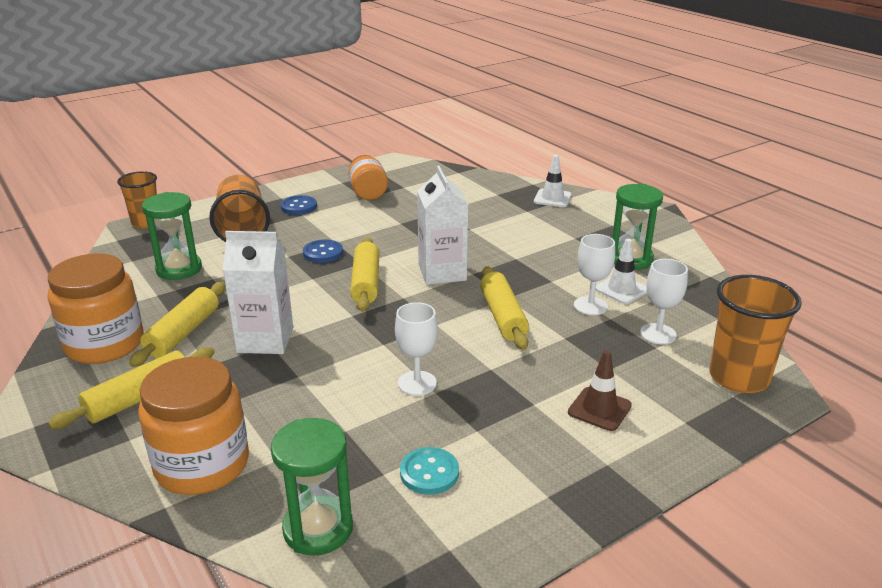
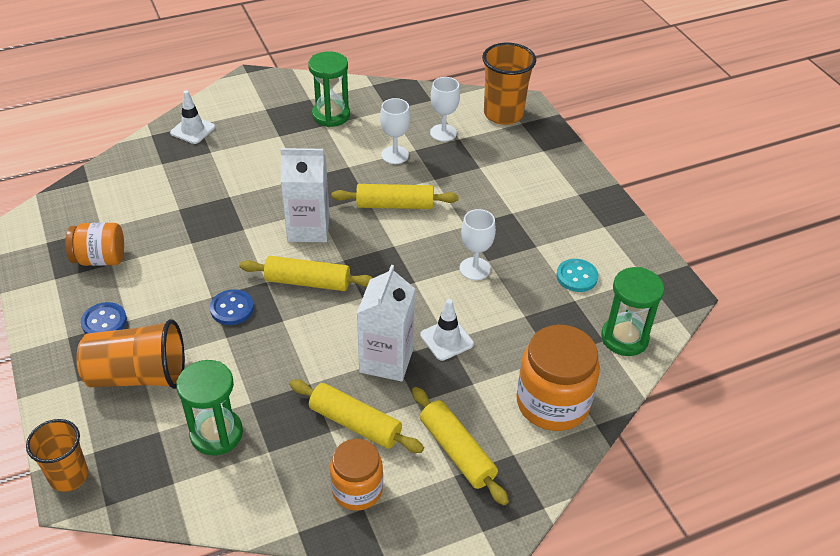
camera: 80 degrees left, 15 degrees up
orange jar [48,253,144,364] -> orange jar [330,439,383,511], size x0.64
brown traffic cone [568,350,632,431] -> none
white traffic cone [595,239,647,304] -> white traffic cone moved to [420,299,474,361]

